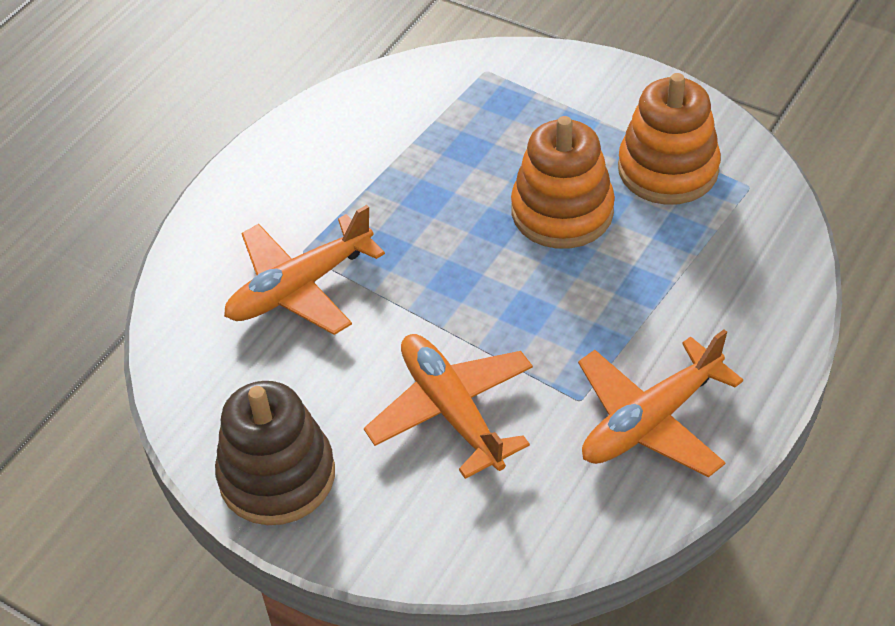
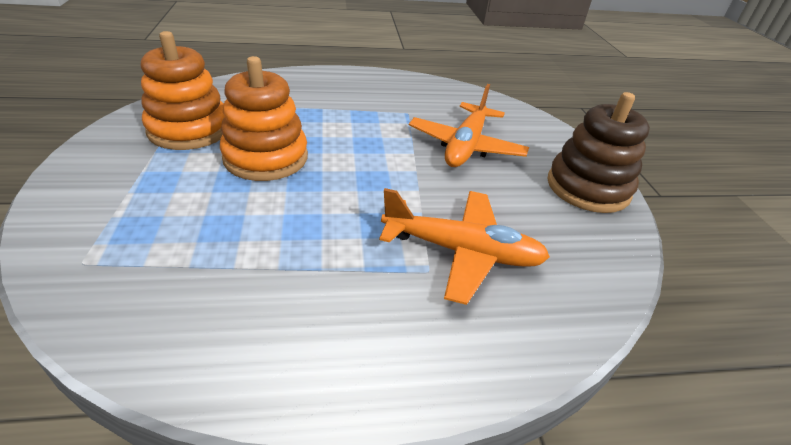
camera: 135 degrees left, 10 degrees down
orange plane [578,329,743,477] -> none

